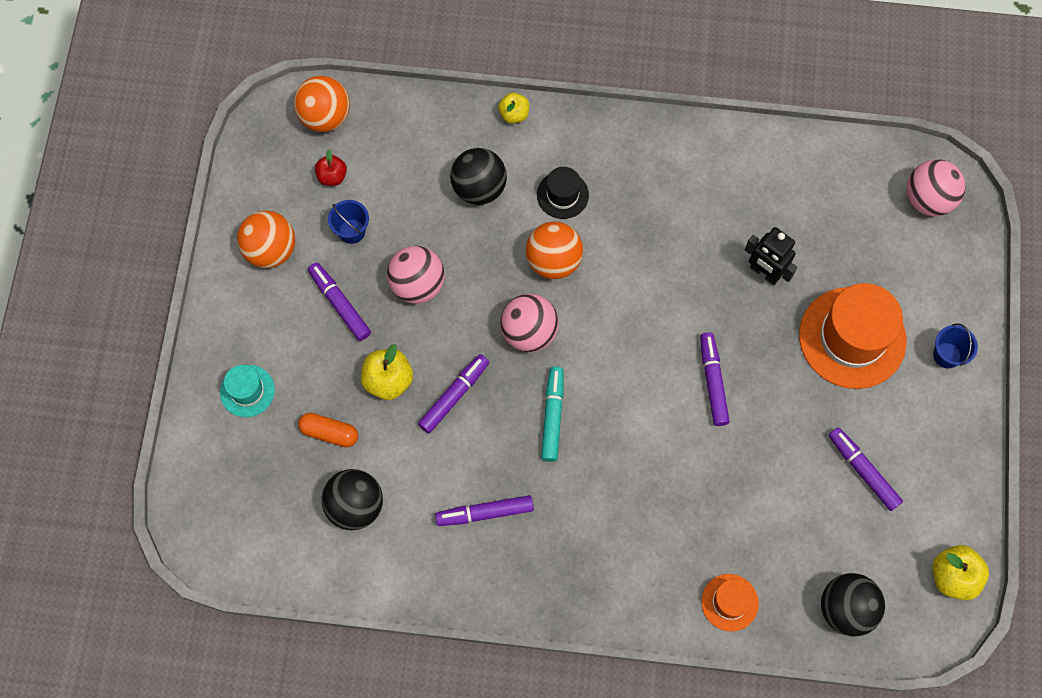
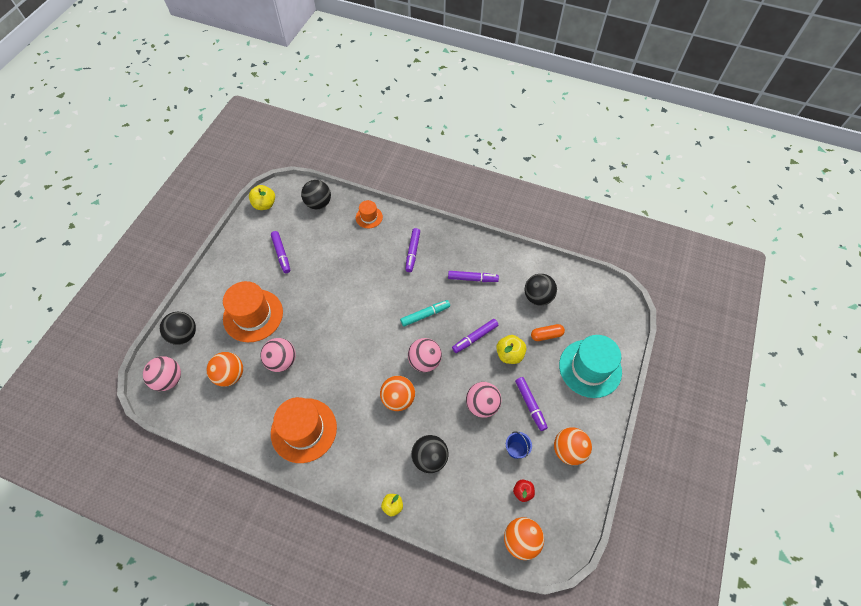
camera: 165 degrees left, 10 degrees down
turquoise hat [220,365,275,417] -> turquoise hat [559,335,622,398], size x1.99
orange capsule [298,413,358,448] -> orange capsule turned 45 degrees counterclockwise [531,324,565,341]
black hat [537,167,589,219] -> none
turquoise marker [541,367,563,462] -> turquoise marker turned 135 degrees counterclockwise [400,300,450,327]
purple marker [700,332,730,426] -> purple marker moved to [405,228,420,272]
black robot [745,227,797,285] -> pink ball [260,338,296,372]
blue bucket [933,323,978,369] -> none
none -> black ball [160,312,196,345]
none -> orange ball [207,352,243,387]
none -> orange hat [271,397,337,463]

